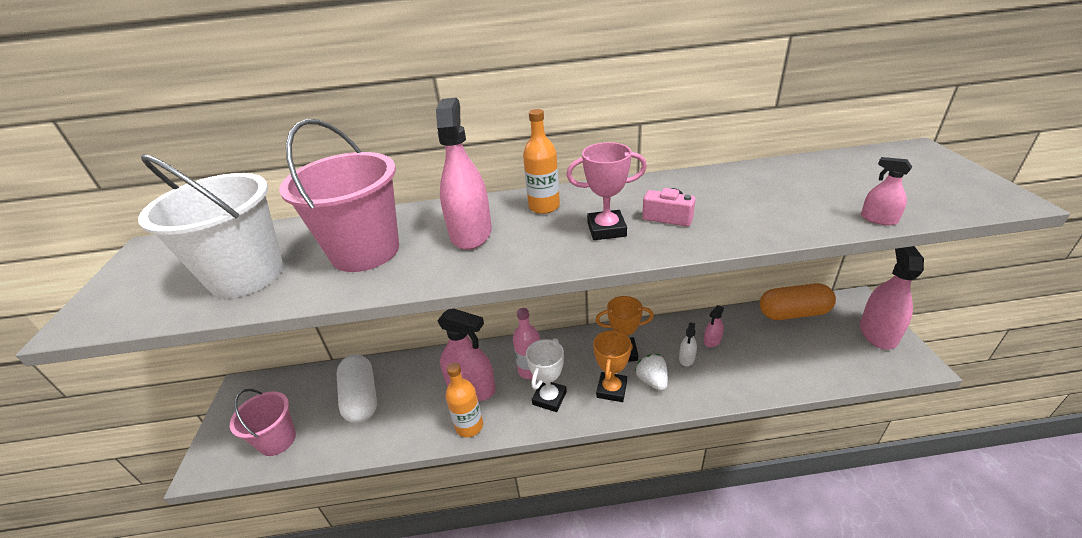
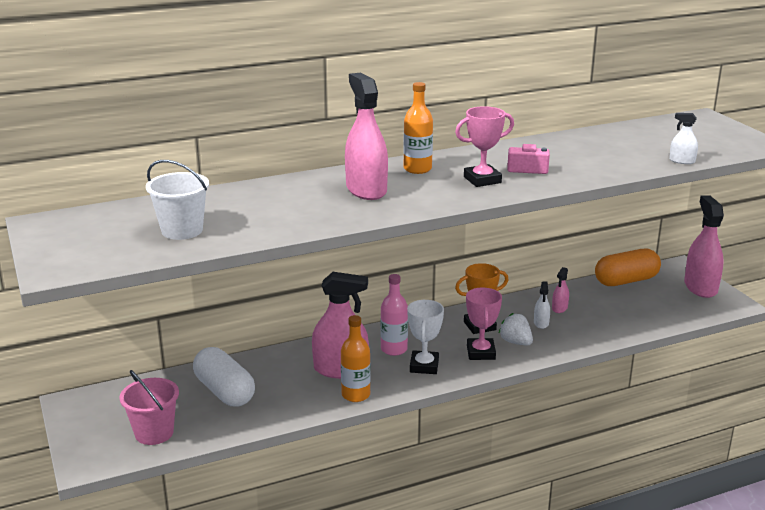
camera: 20 degrees left, 10 degrees down
white bucket [138,154,284,298] -> white bucket [146,160,209,240], size x0.63
pink bucket [279,119,399,272] -> none
orange trophy [593,329,632,402] -> pink trophy [466,288,502,360]
pink spray bottle [861,157,912,225] -> white spray bottle [669,113,698,164]

